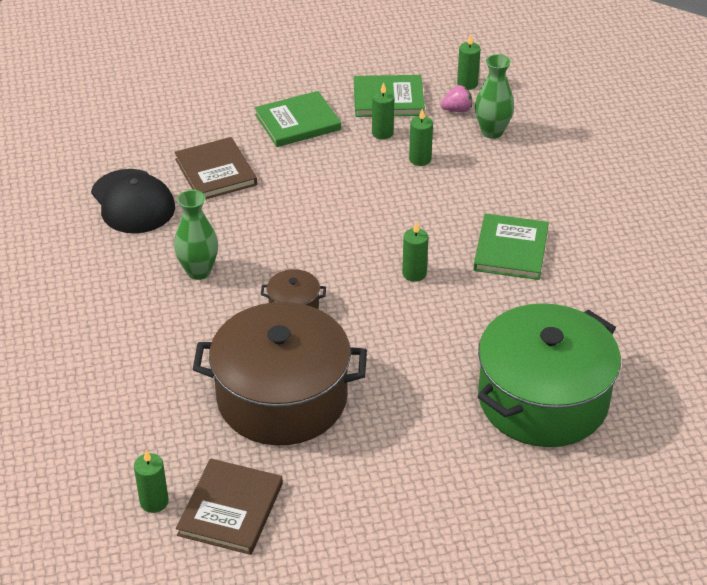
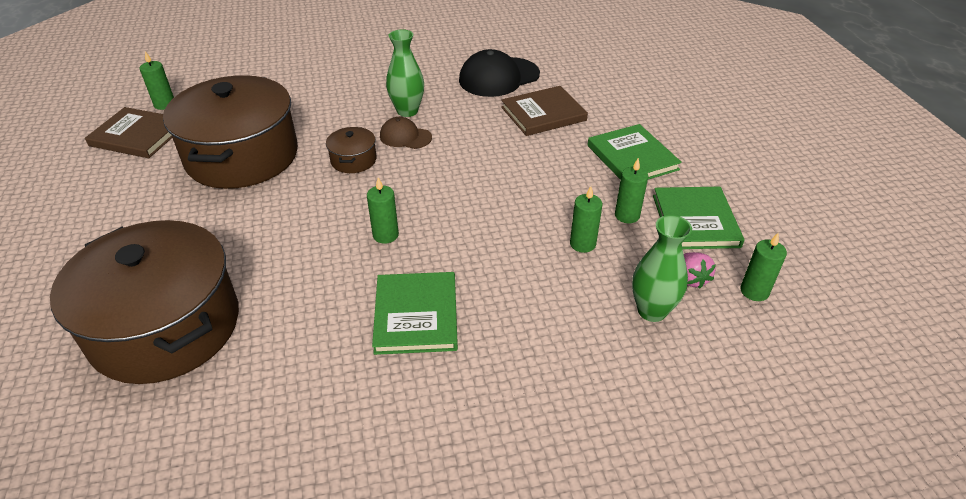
camera: 90 degrees right, 0 degrees up
green book [473,214,549,280] -> green book turned 75 degrees clockwise [372,272,458,355]
green pot [477,303,621,447] -> brown pot [50,220,239,384]
none -> brown cap [380,117,432,149]

